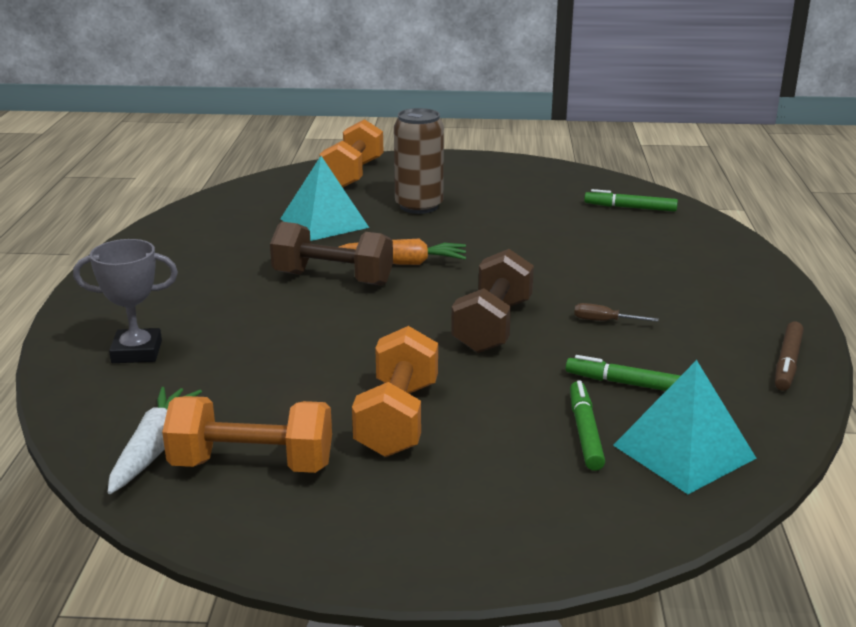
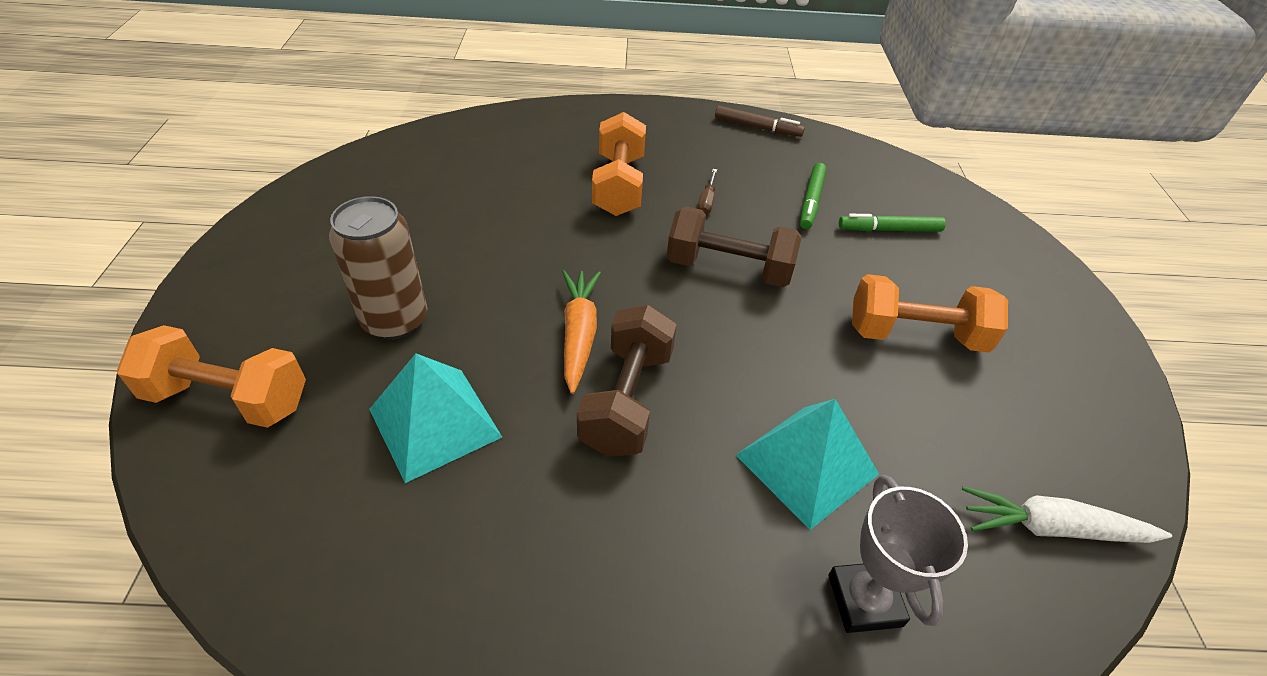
camera: 95 degrees left, 20 degrees up
orange dumbbell [162,396,332,473] -> orange dumbbell moved to [592,112,646,216]
green marker [584,189,678,212] -> none
turquoise pyramid [613,360,757,494] -> turquoise pyramid moved to [736,399,879,530]

